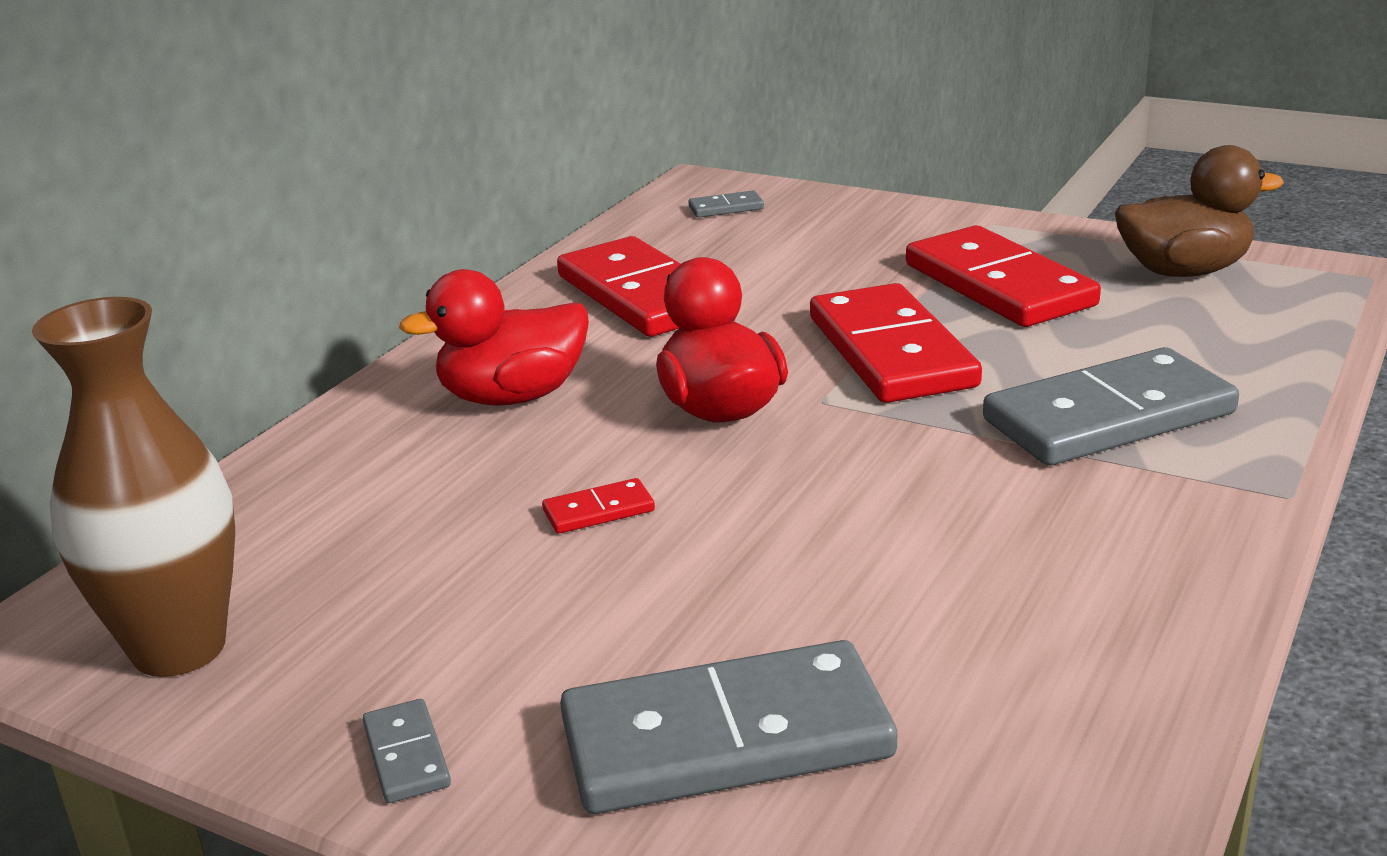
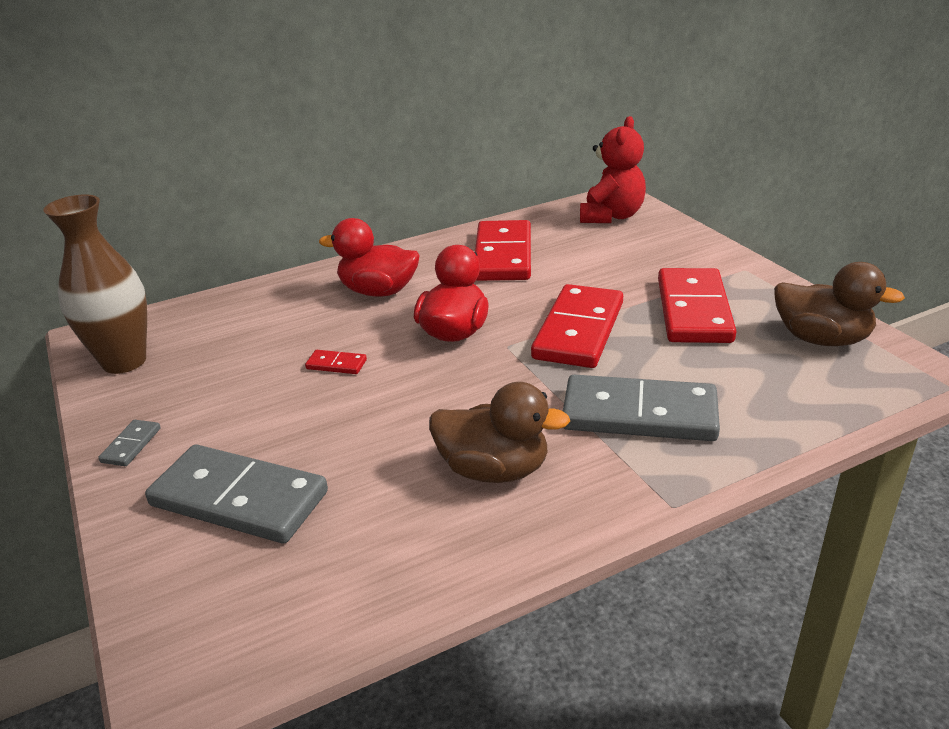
camera: 35 degrees right, 5 degrees up
grey domino [689,190,764,218] -> red teddy bear [580,116,646,223]
none -> brown duck [429,382,570,483]

